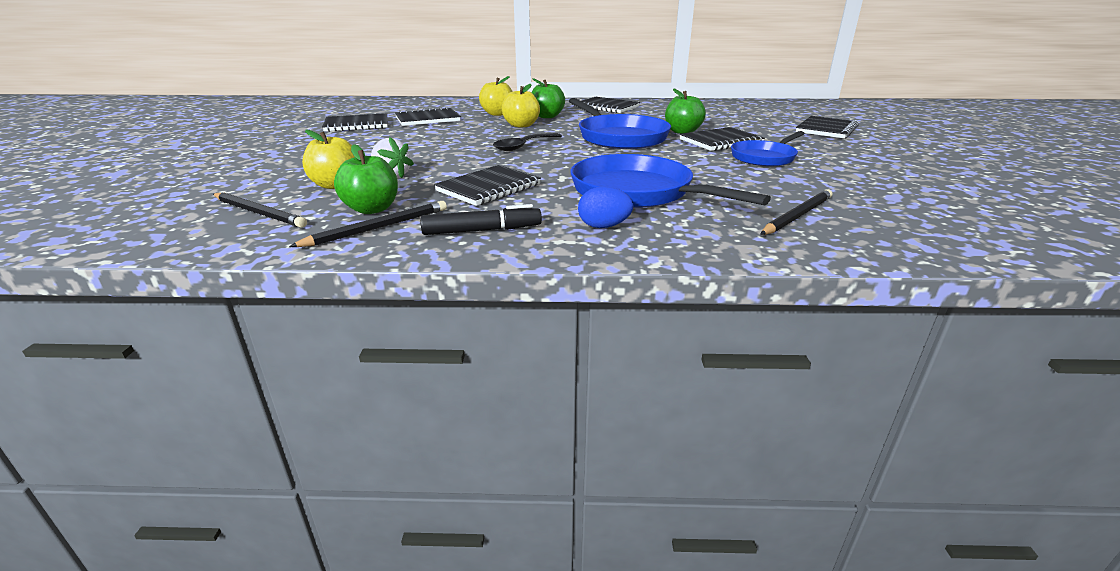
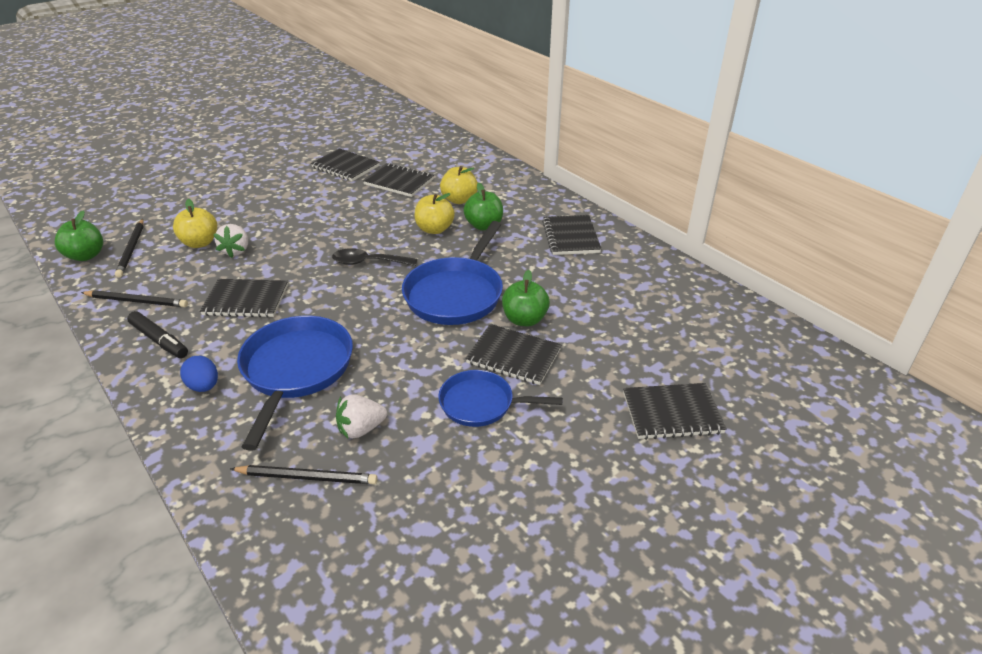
camera: 50 degrees right, 10 degrees up
green apple [334,144,398,214] -> green apple moved to [55,211,103,261]
none -> white strawberry [336,394,387,439]

